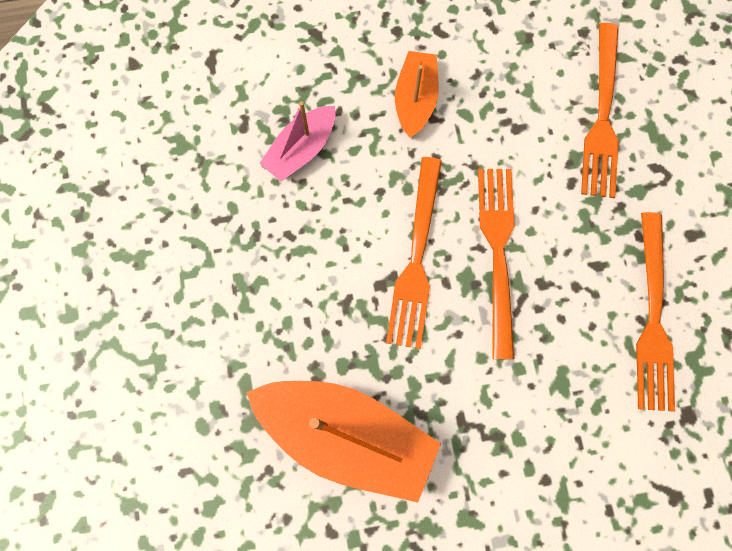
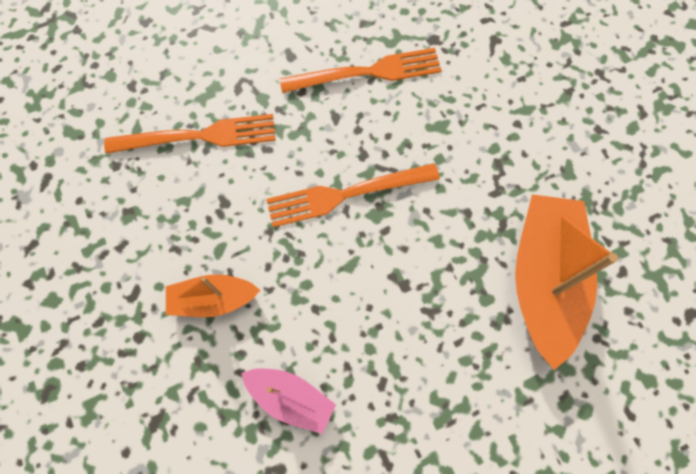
camera: 105 degrees left, 5 degrees down
orange fork [386,157,442,349] -> none

